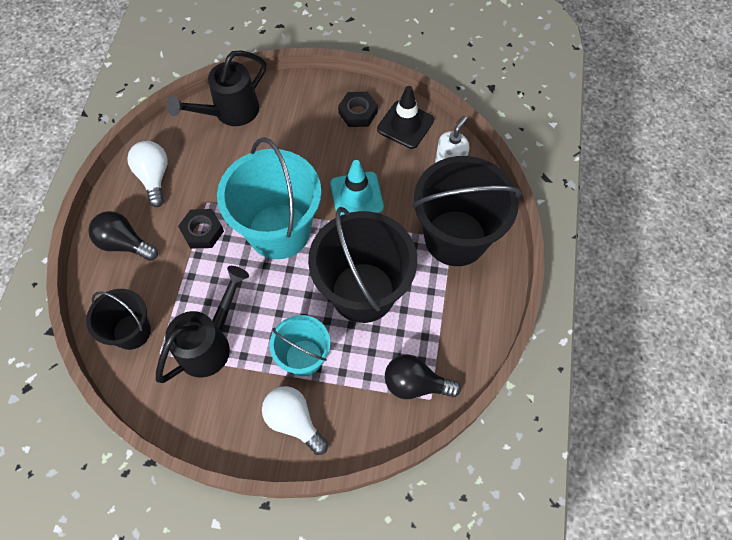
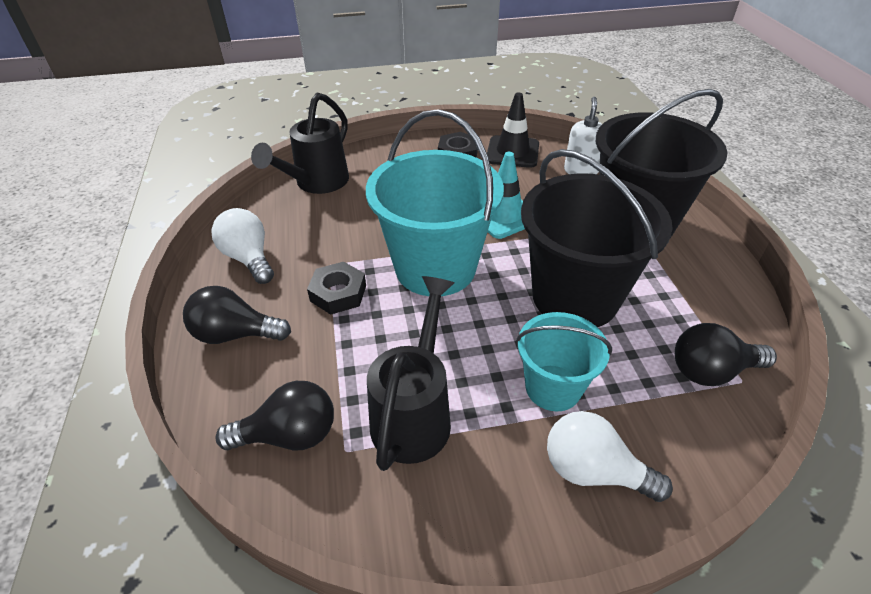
camera: 20 degrees left, 20 degrees down
black bucket [86,289,151,350] -> black light bulb [215,381,334,451]

